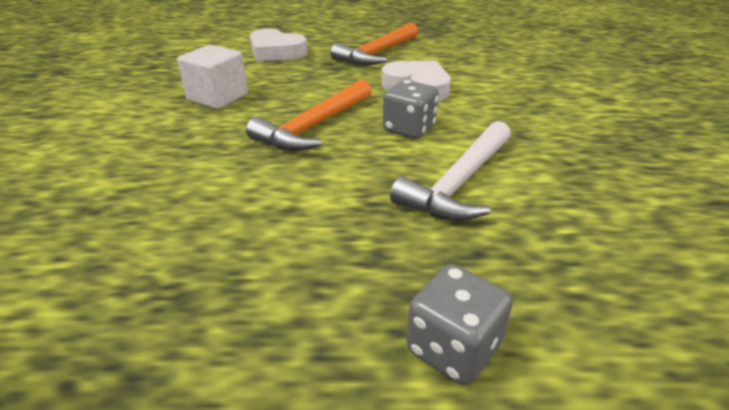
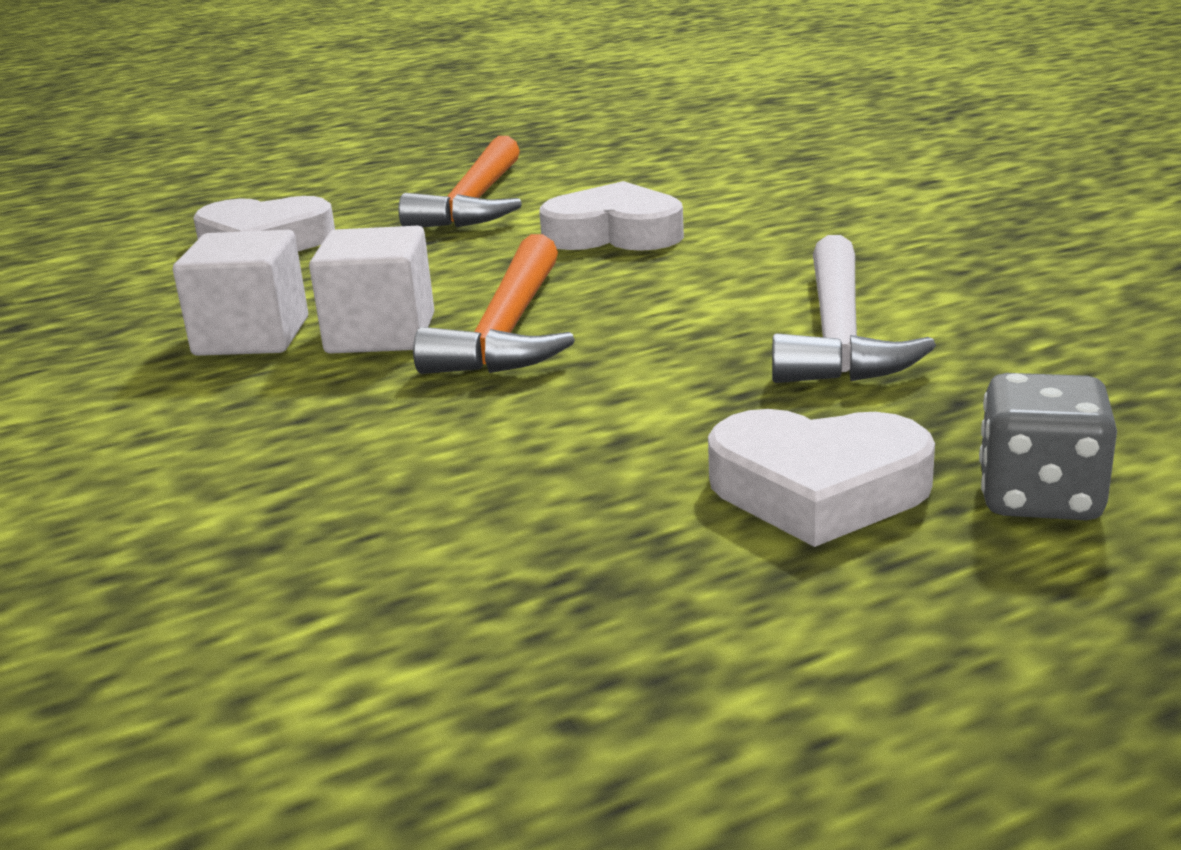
camera: 25 degrees left, 10 degrees down
grey dice [383,80,439,139] -> none
none -> white cube [309,226,434,354]
none -> white heart [708,409,935,547]

